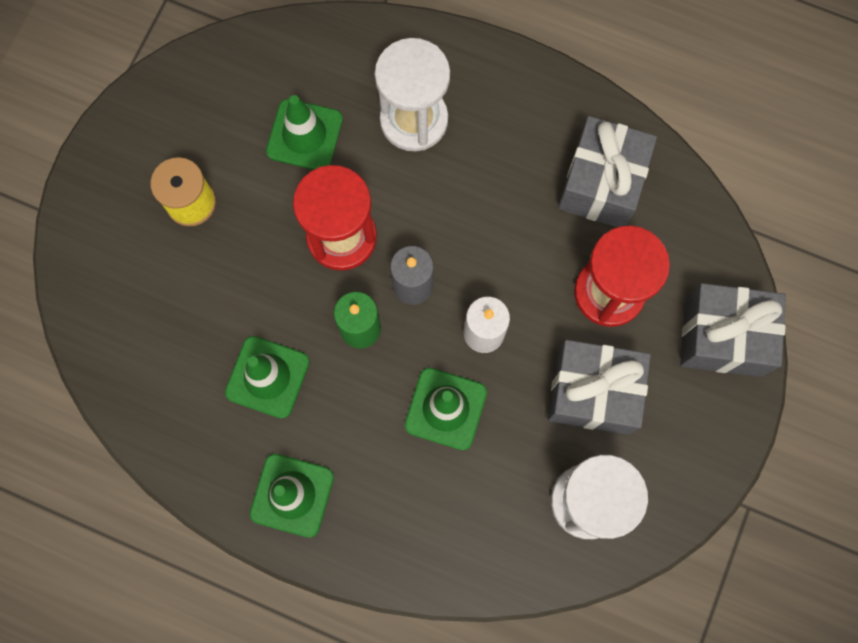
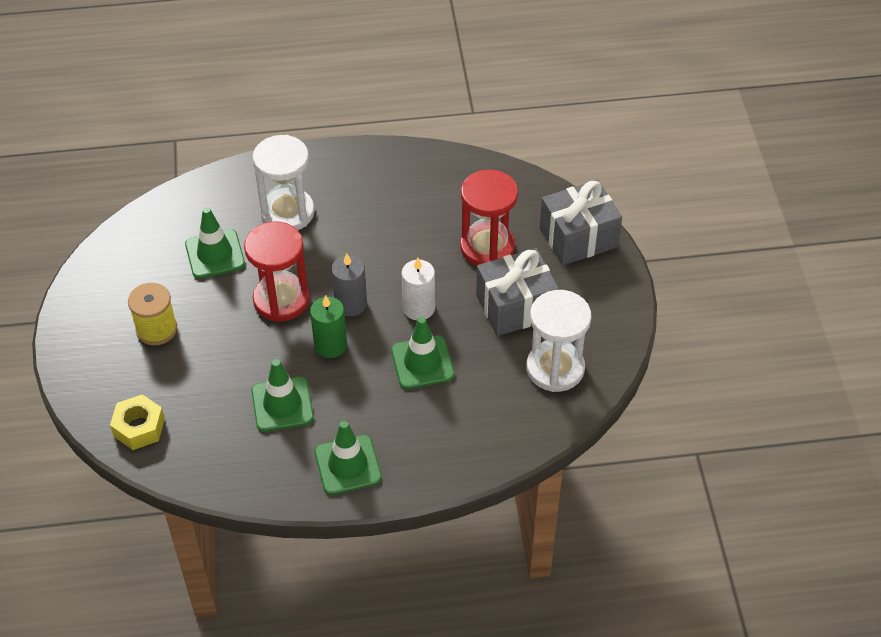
camera: 30 degrees left, 25 degrees down
grey gift [558,116,657,227] -> none
none -> yellow nut [110,394,165,450]

